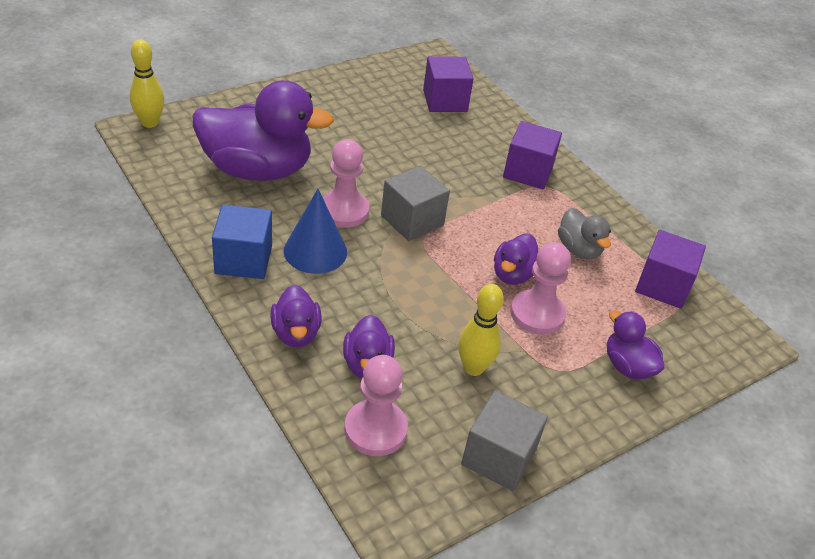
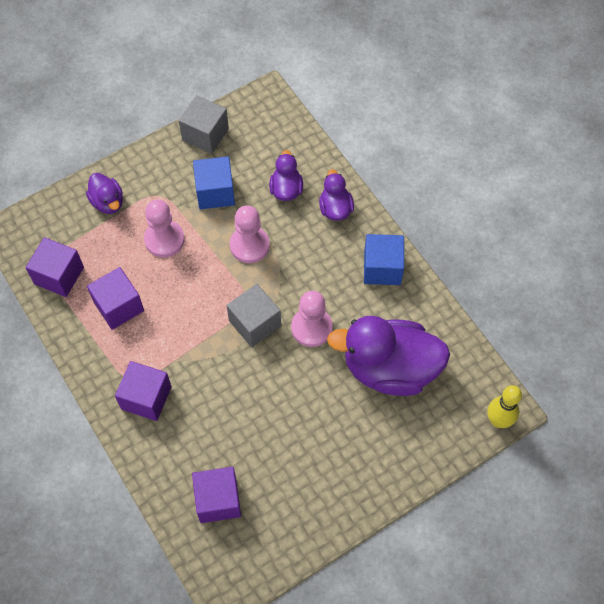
camera: 175 degrees left, 20 degrees up
blue cone [284,189,347,274] -> none
pink pawn [345,355,408,456] -> pink pawn moved to [230,205,270,263]
yellow bowling pin [458,284,504,376] -> blue cube [193,156,235,210]
purple duck [494,234,538,285] -> none
grey duck [558,208,611,259] -> purple cube [87,267,144,330]

